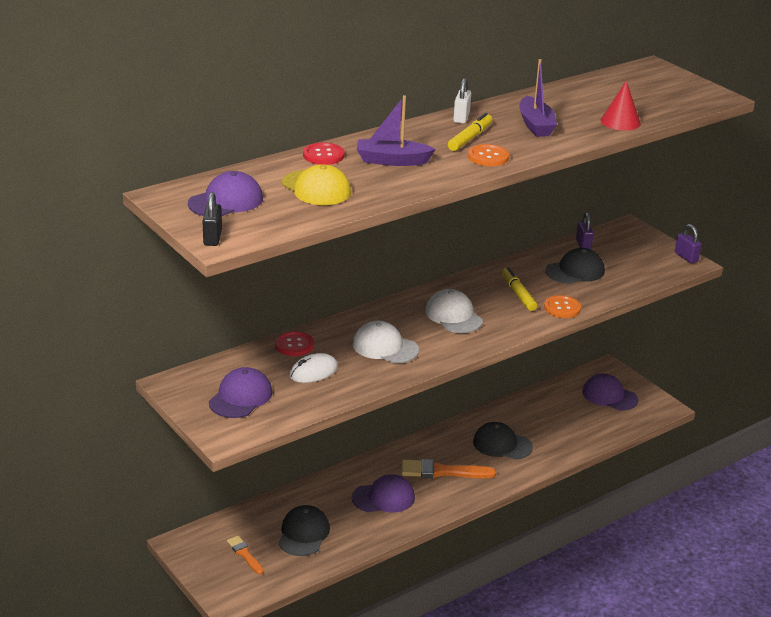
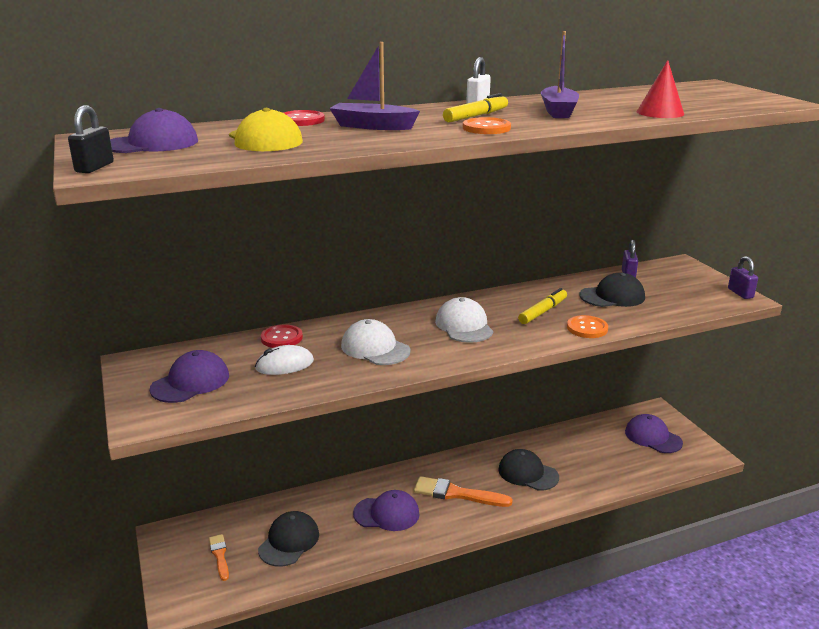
camera: 15 degrees right, 5 degrees down
yellow marker [502,267,537,311] -> yellow marker turned 45 degrees clockwise [518,288,567,324]

